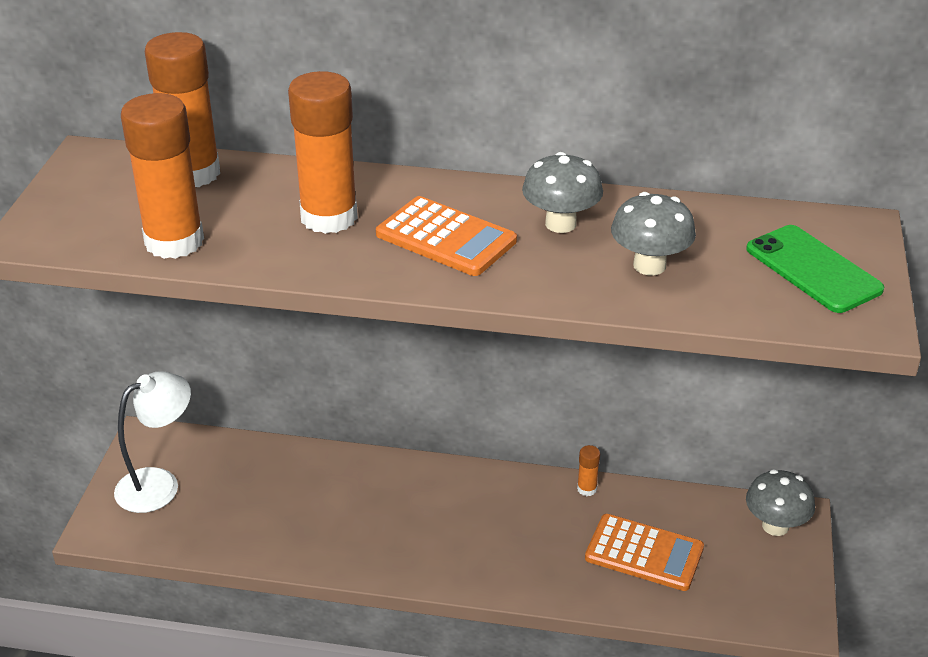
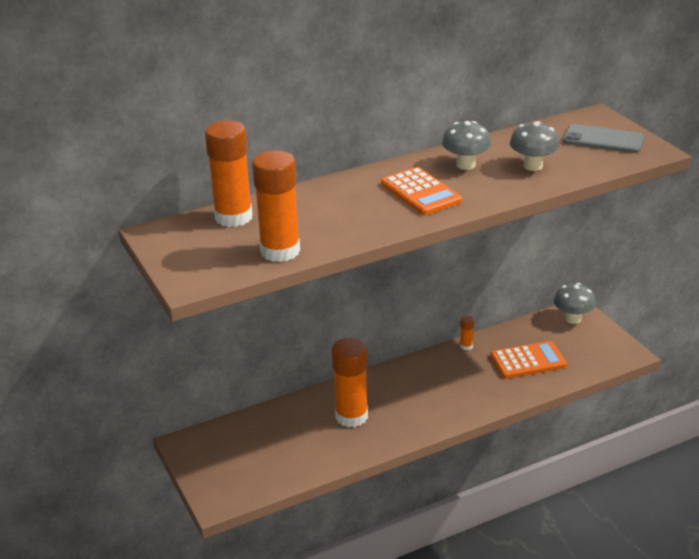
camera: 35 degrees left, 5 degrees down
white lamp [114,371,191,513] -> none
orange glue stick [288,71,358,234] -> orange glue stick moved to [332,338,368,427]
orange calculator [376,196,517,276] -> orange calculator turned 60 degrees clockwise [381,167,462,215]
green phone [746,225,884,313] -> grey phone [563,124,645,153]

